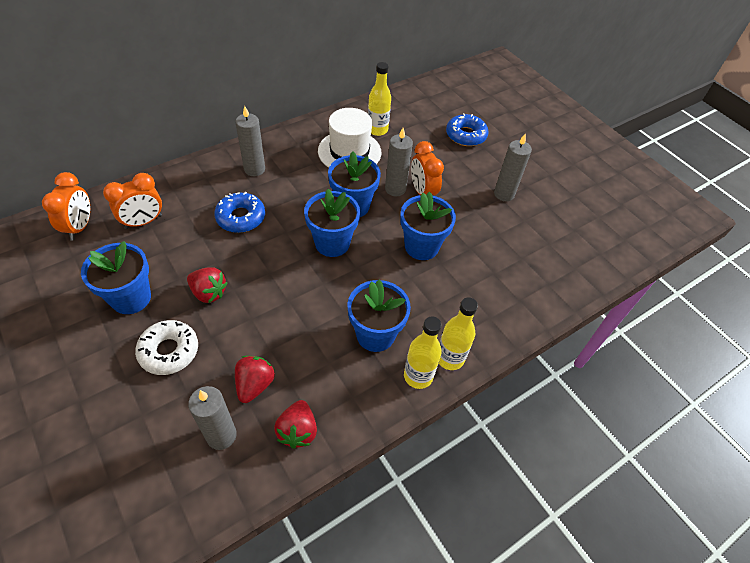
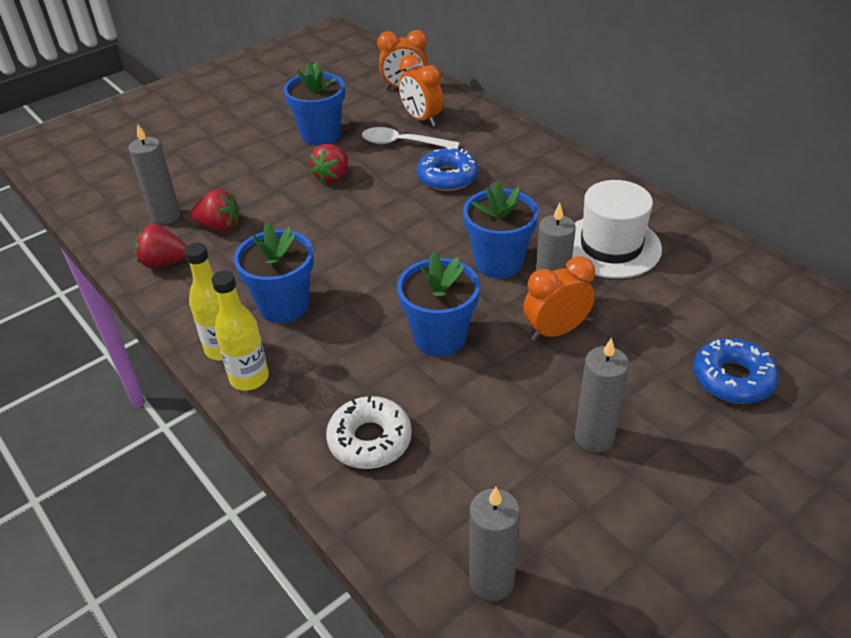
camera: 90 degrees right, 10 degrees down
white donut [135,320,198,375] -> white donut moved to [326,396,412,469]
grey candle [235,106,265,176] -> grey candle moved to [469,487,520,601]
blue flower pot [304,189,360,257] -> none
yellow bottle [368,62,391,136] -> none
none -> white spoon [362,127,460,149]

